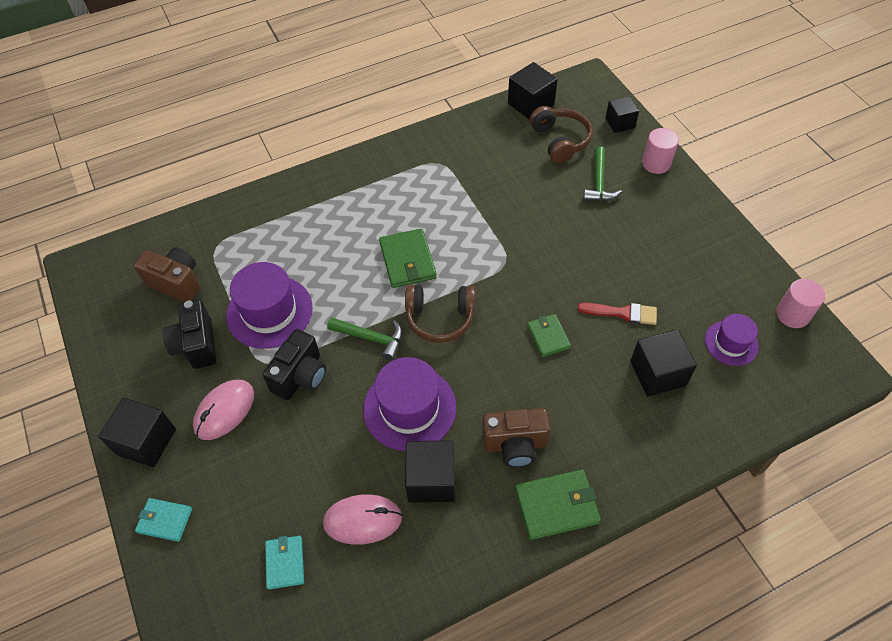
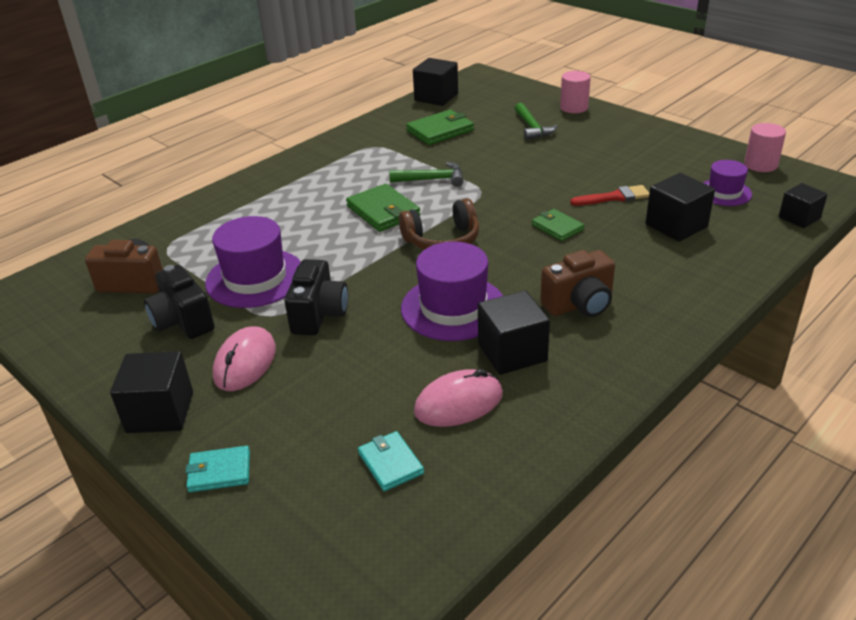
camera: 20 degrees left, 20 degrees down
green hammer [327,317,403,361] -> green hammer moved to [389,162,463,187]
green wallet [515,469,601,540] -> green wallet moved to [406,109,474,145]
brown headphones [530,106,593,163] -> none
black cube [605,96,639,133] -> black cube moved to [779,183,828,228]

